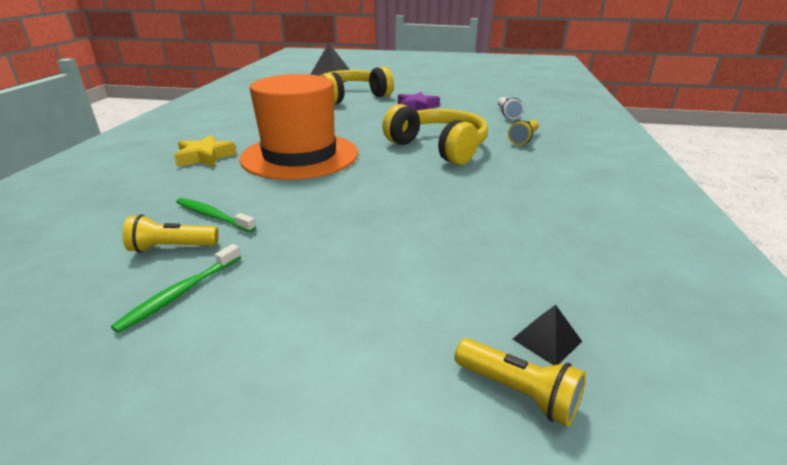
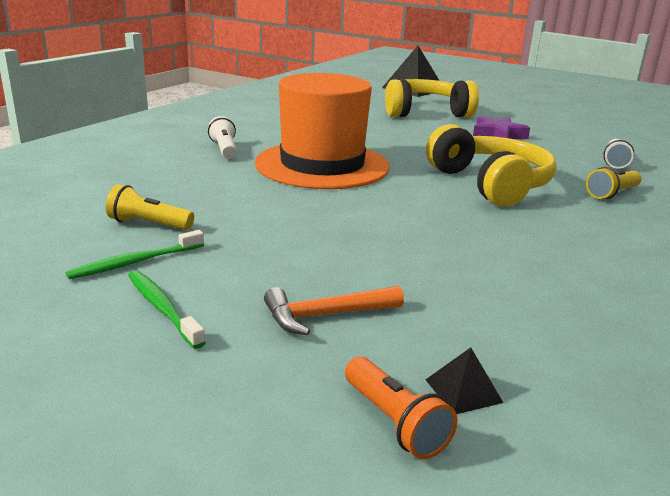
camera: 20 degrees right, 5 degrees down
yellow star [174,135,237,167] -> white flashlight [208,116,237,159]
green toothbrush [176,198,256,232] -> green toothbrush moved to [128,270,206,349]
yellow flashlight [455,338,586,426] -> orange flashlight [345,357,457,459]
none -> orange hammer [264,286,404,335]

